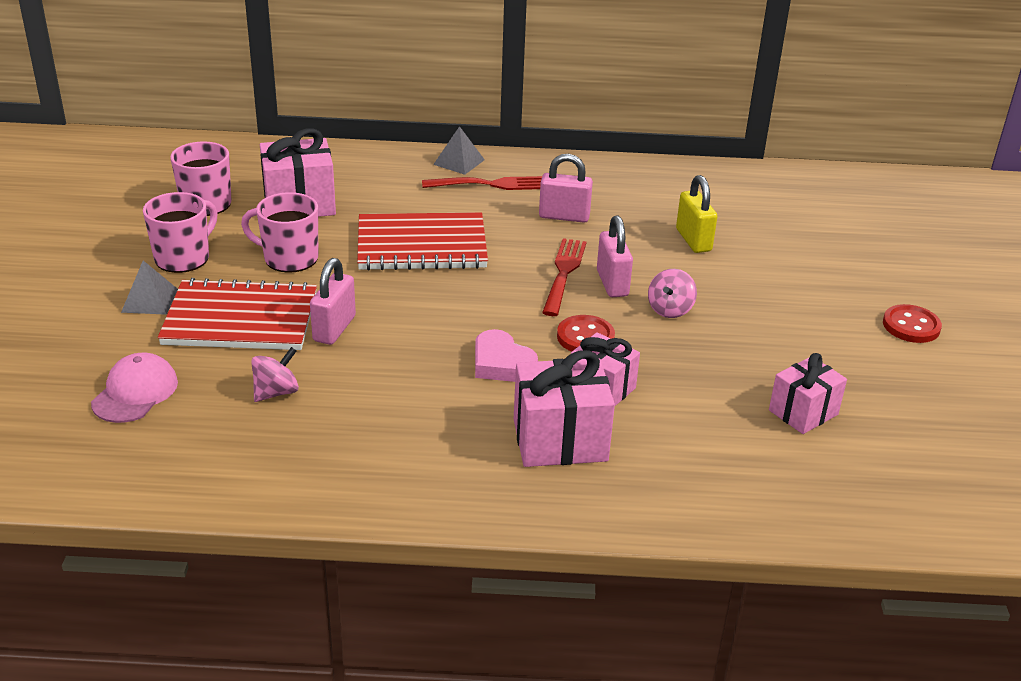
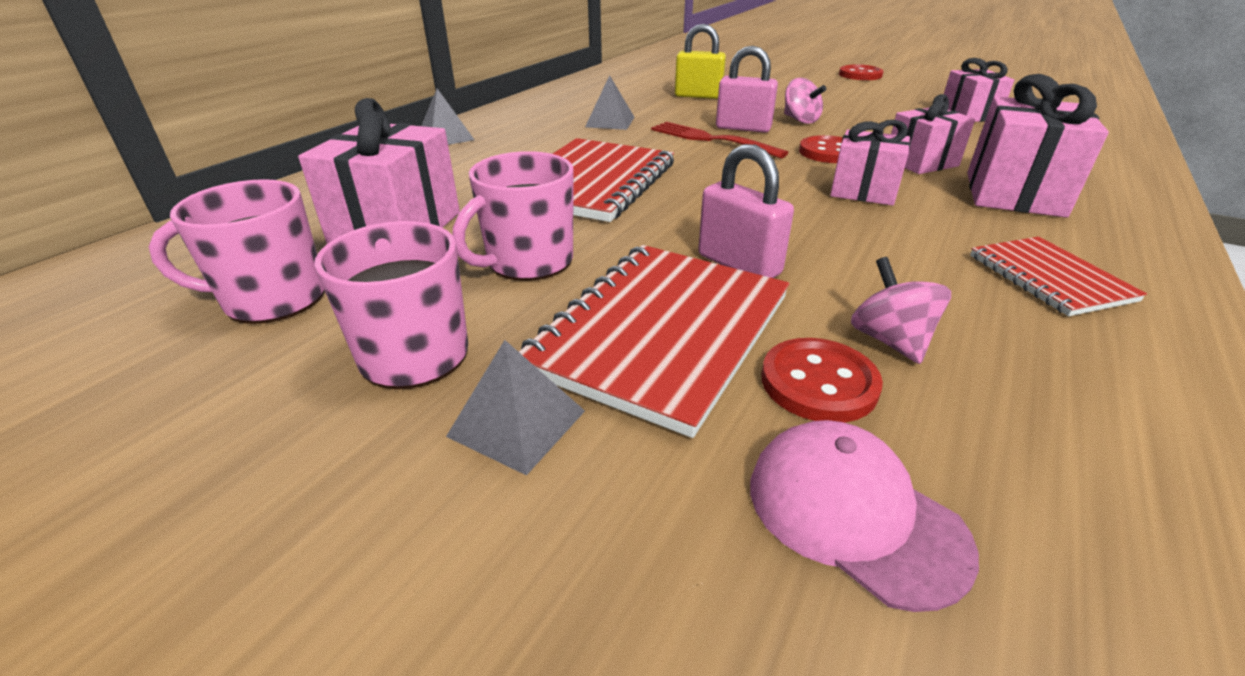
camera: 60 degrees left, 0 degrees up
red fork [422,176,542,190] -> none
pink heart [475,329,538,382] -> pink gift [830,120,910,206]
pink padlock [539,154,593,223] -> grey pyramid [585,75,635,130]
none -> red button [762,338,883,423]
none -> red notebook [970,236,1147,316]

